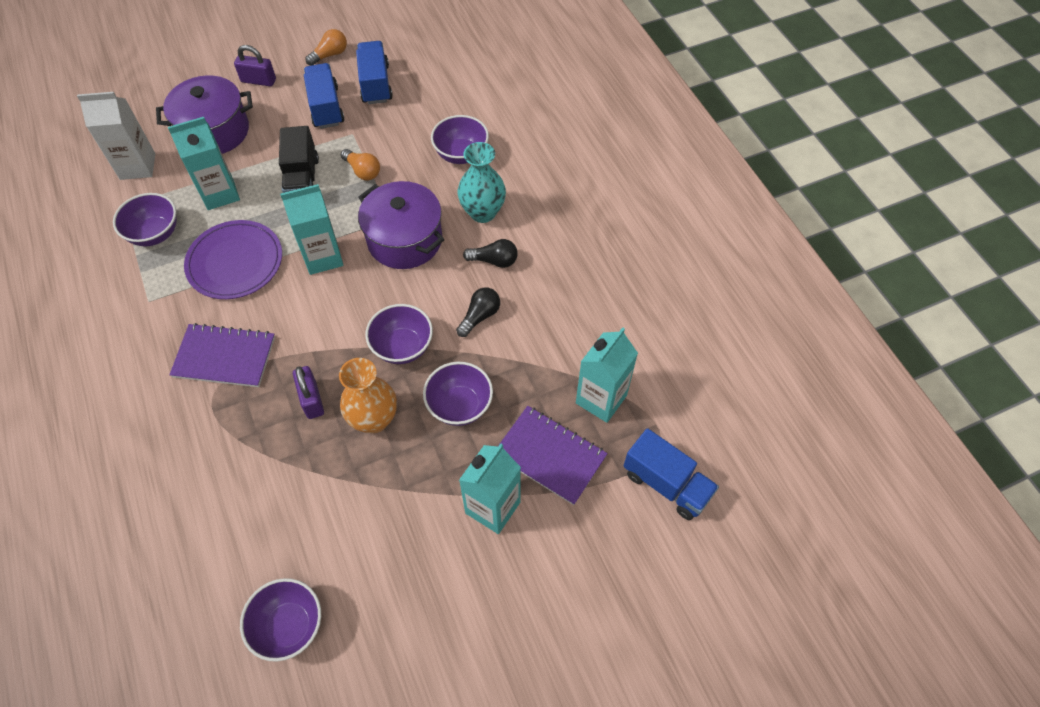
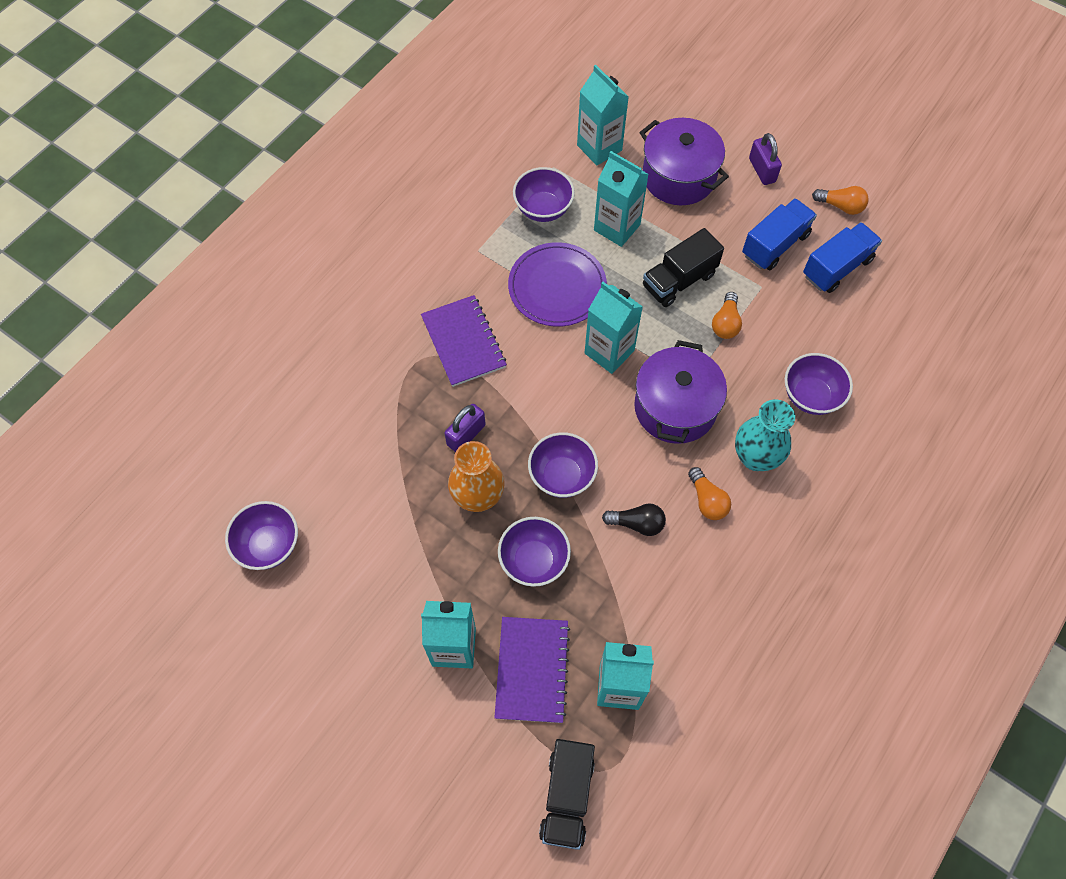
camera: 60 degrees right, 5 degrees up
white carton [77,92,155,180] -> turquoise carton [577,65,629,165]
black light bulb [463,239,518,268] -> orange light bulb [688,467,731,520]
blue truck [624,428,719,520] -> black truck [539,739,595,850]

